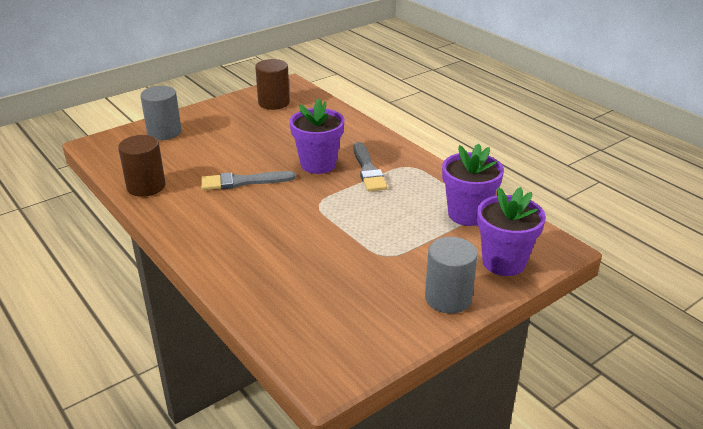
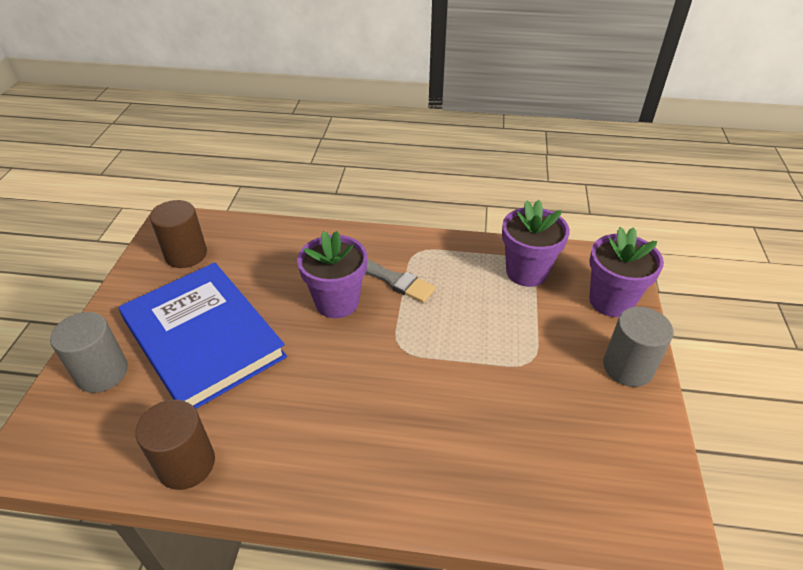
camera: 45 degrees left, 10 degrees up
grey brush [201,171,295,190] -> none
none -> blue book [119,263,287,409]

